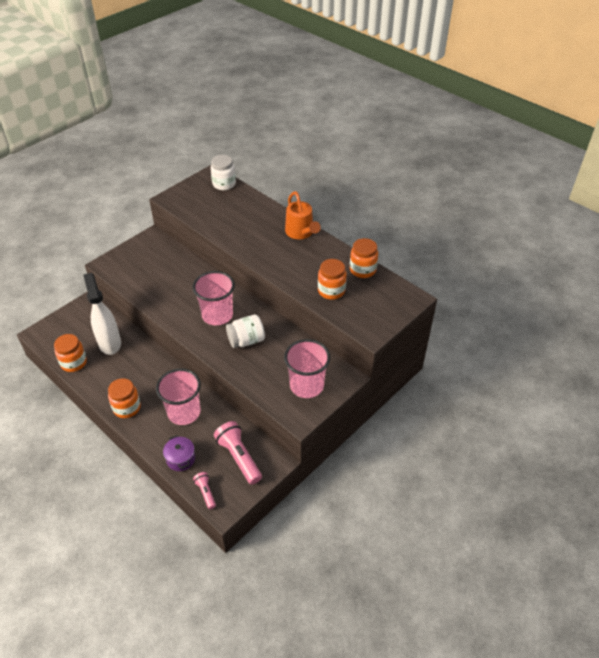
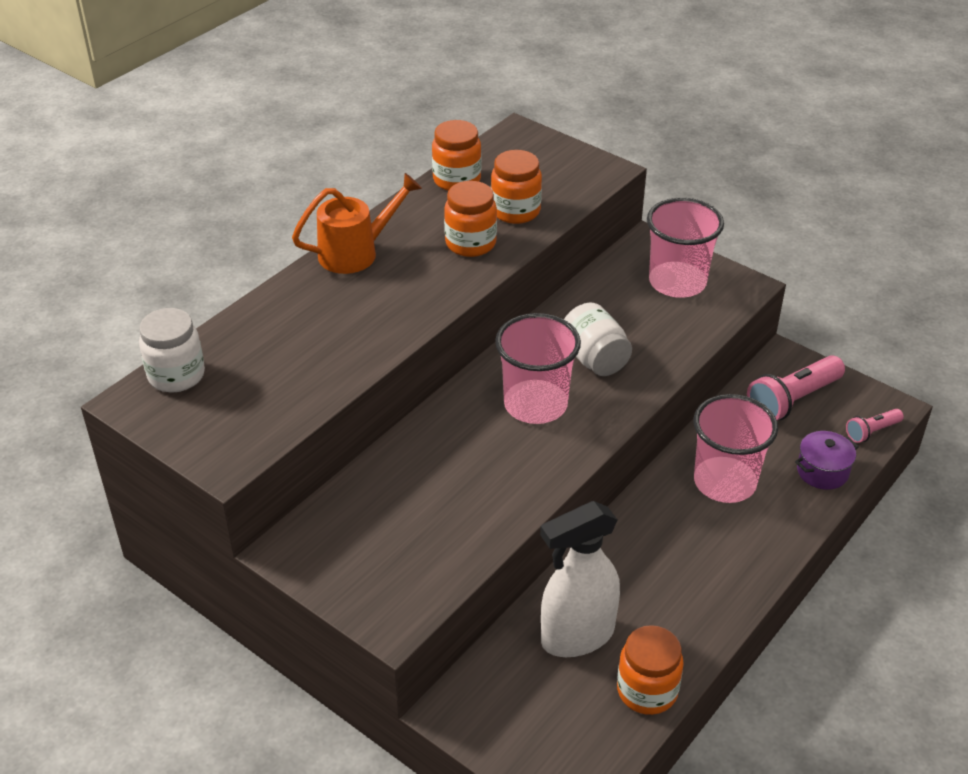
camera: 95 degrees left, 5 degrees down
orange jar [108,378,141,418] -> orange jar moved to [444,181,497,257]

